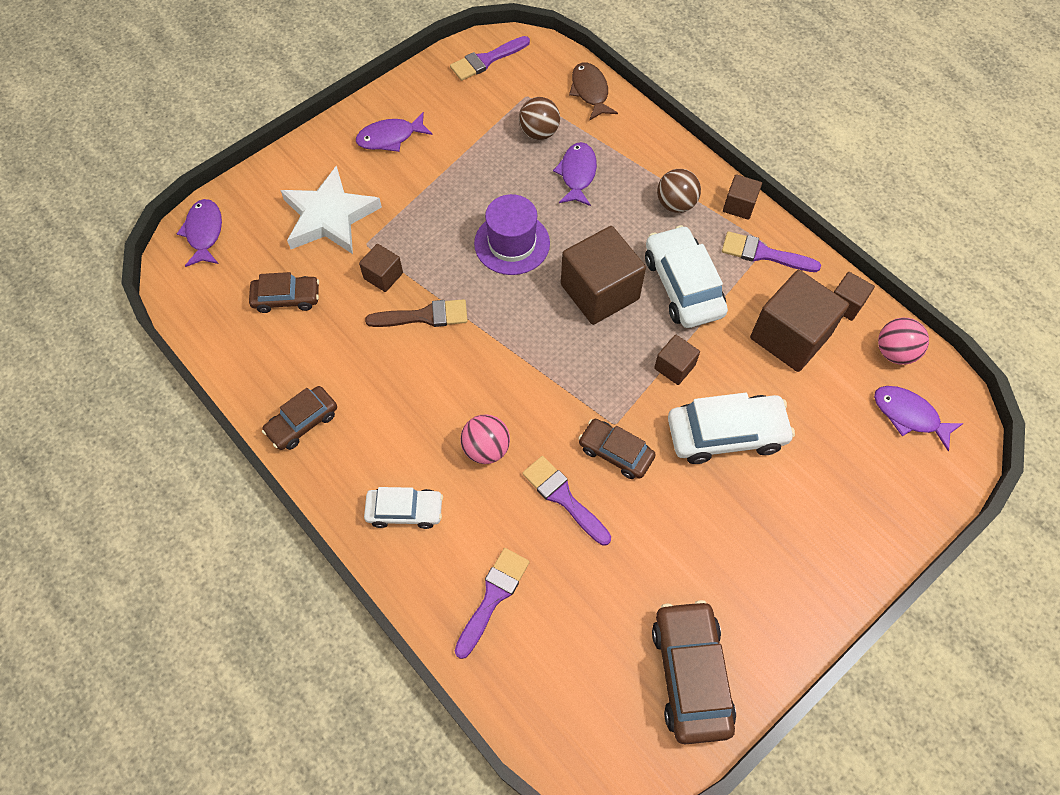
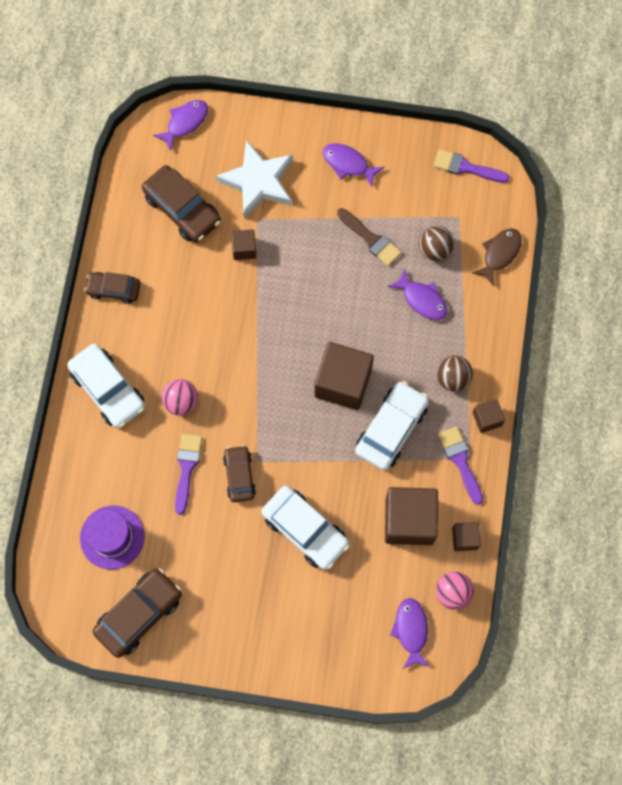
camera: 50 degrees right, 10 degrees up
brown car [249,272,319,313] -> brown car [142,165,221,242], size x1.61
white car [364,487,443,529] -> white car [67,344,145,428], size x1.61
brown brush [365,299,468,327] -> brown brush moved to [337,208,401,266]
purple brush [455,548,530,659] -> none
purple hat [474,194,550,275] -> purple hat moved to [80,506,144,570]
purple fish [553,142,597,206] -> purple fish turned 75 degrees clockwise [387,268,447,320]
brown cube [654,335,700,385] -> none

